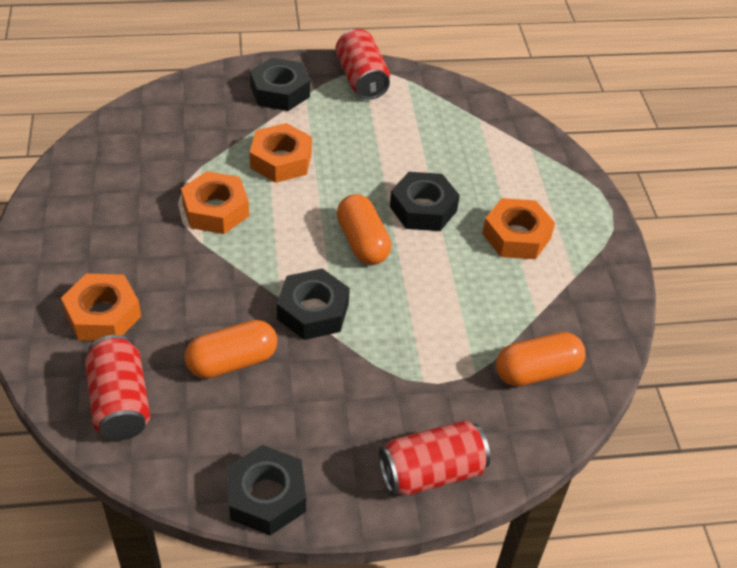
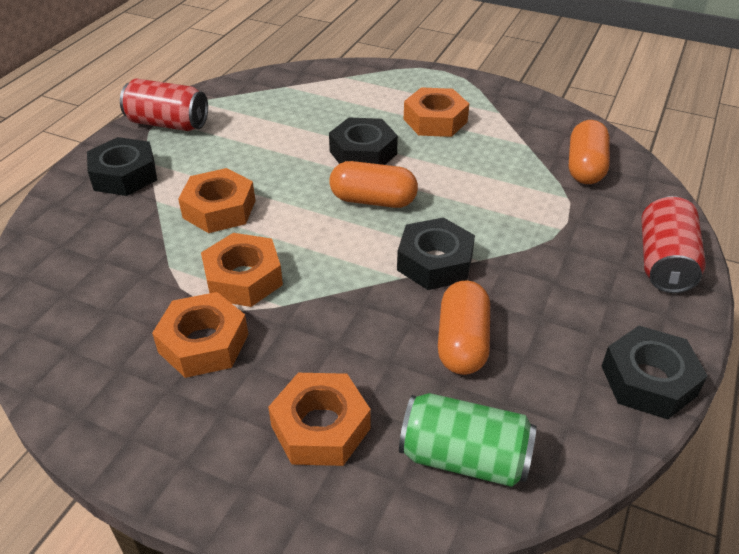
camera: 55 degrees left, 5 degrees down
red can [85,335,150,440] -> green can [399,393,536,487]
none -> orange nut [152,292,248,378]

